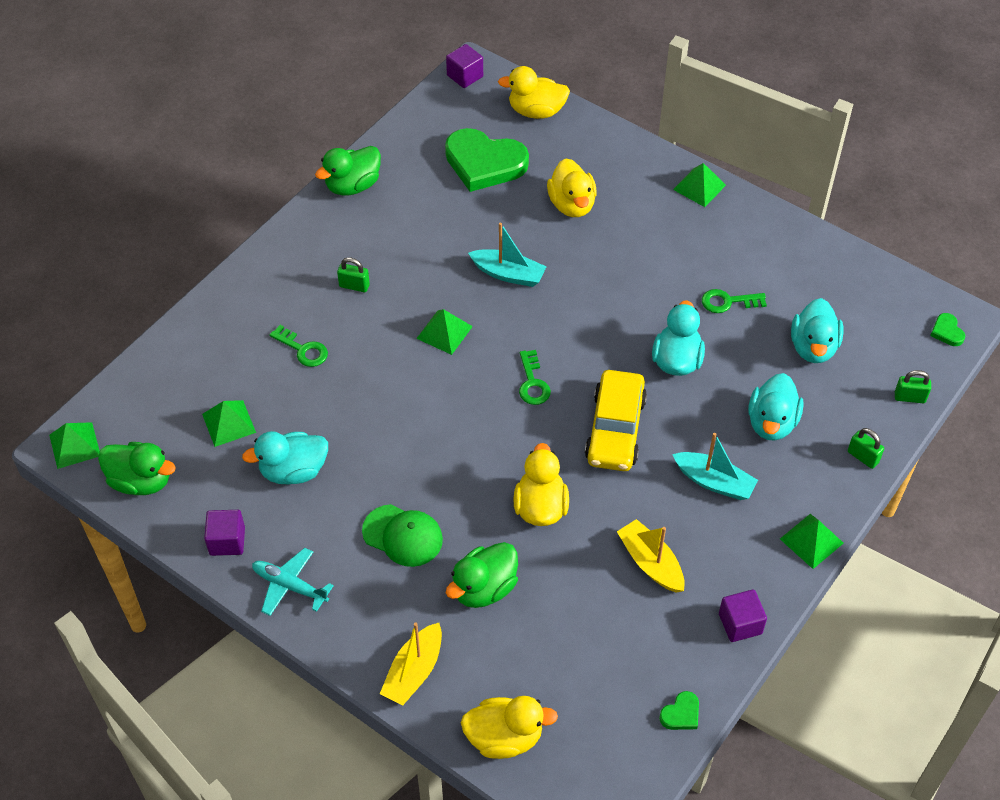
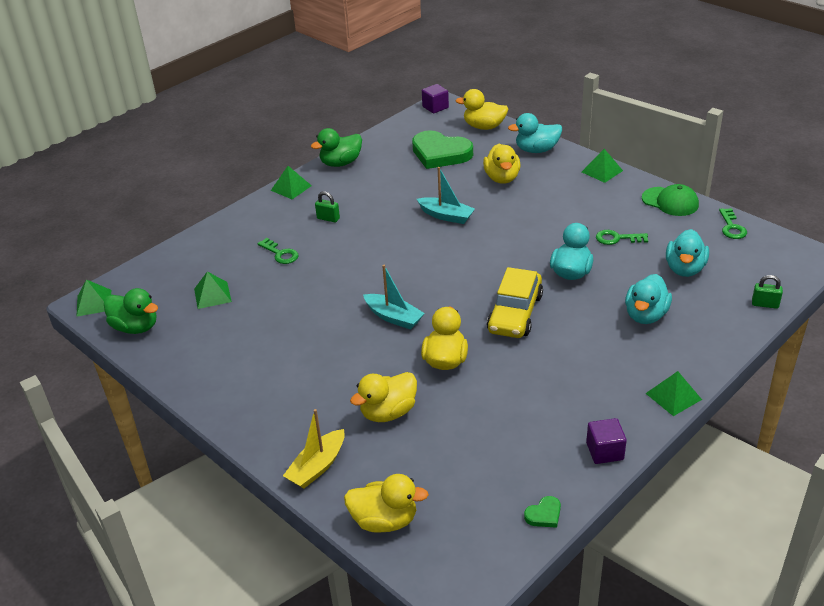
camera: 10 degrees right, 15 degrees down
purple cube [204,510,245,556] -> none
turquoise duck [242,431,328,484] -> turquoise duck moved to [508,113,562,153]
turquoise plane [252,548,334,616] -> none
green cap [362,504,443,567] -> green cap moved to [642,184,699,216]
green pyramid [416,309,473,355] -> green pyramid moved to [271,166,312,199]
green duck [446,542,518,608] -> yellow duck [350,372,417,422]
green key [519,350,551,405] -> green key moved to [719,208,747,239]
yellow boat [617,519,685,593] -> none
turquoise boat [672,433,758,500] -> turquoise boat moved to [363,265,425,330]
green padlock [848,428,884,469] -> none
green heart [930,313,965,346] -> none

